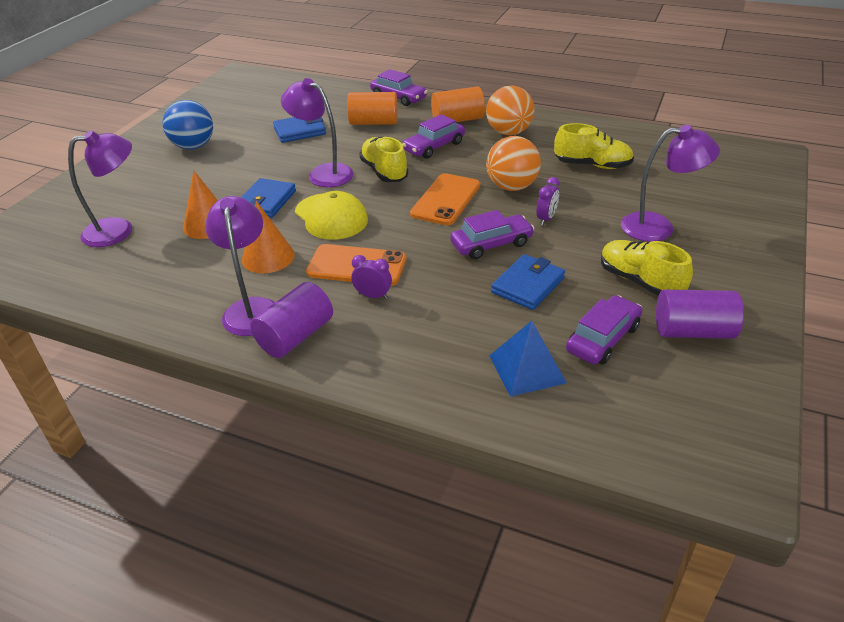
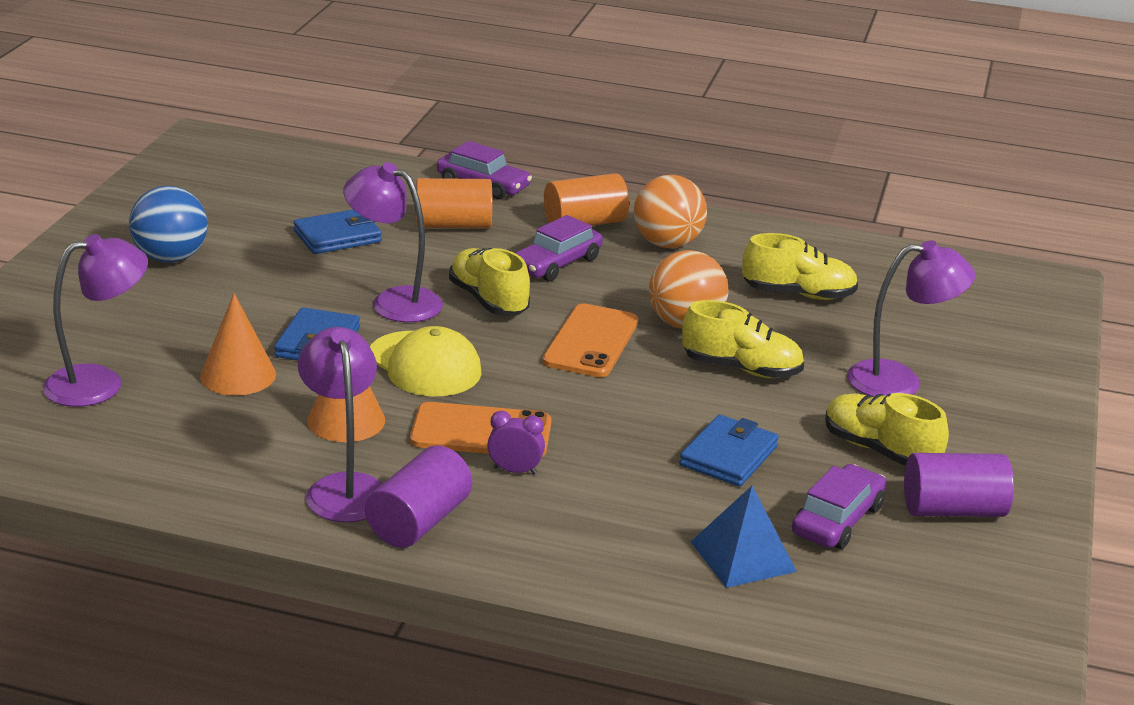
camera: 10 degrees left, 10 degrees down
purple car [450,210,534,259] -> none
purple clock [536,177,560,225] -> yellow shoe [682,300,804,378]

